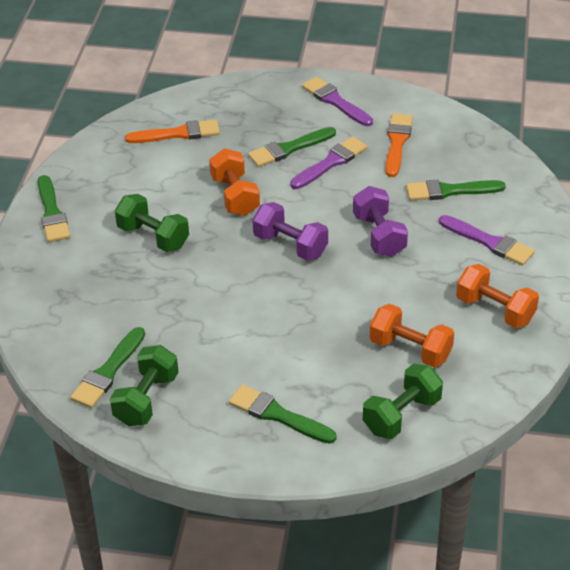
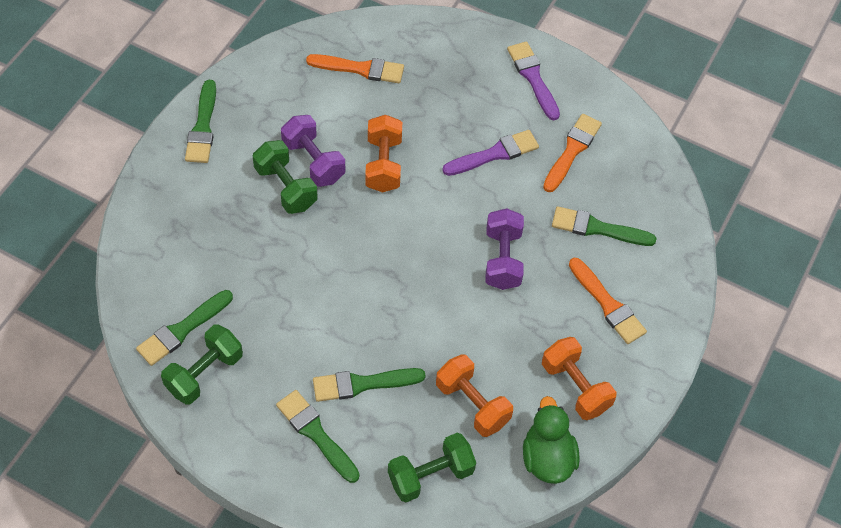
camera: 15 degrees right, 15 degrees up
green brush [248,127,336,167] -> green brush moved to [313,368,426,402]
purple dumbbell [252,202,328,261] -> purple dumbbell moved to [281,115,345,187]
purple brush [439,215,535,266] -> orange brush [569,258,647,344]
none -> green duck [523,396,580,484]

